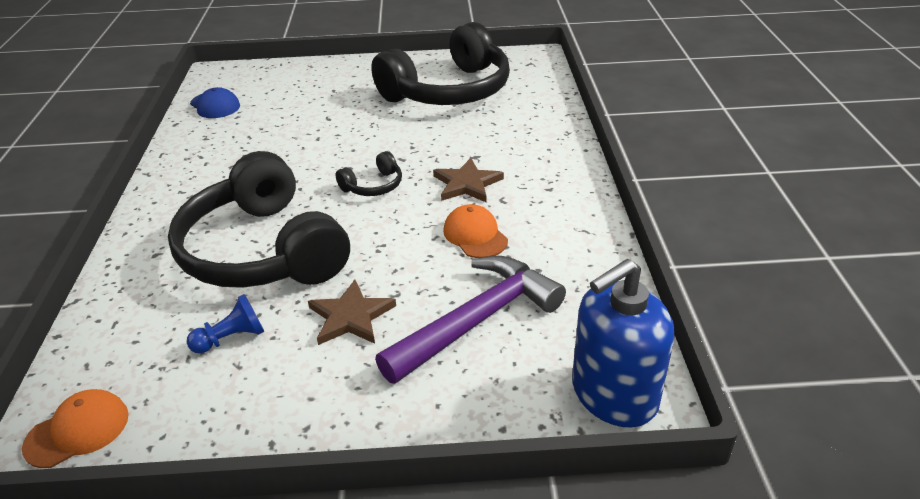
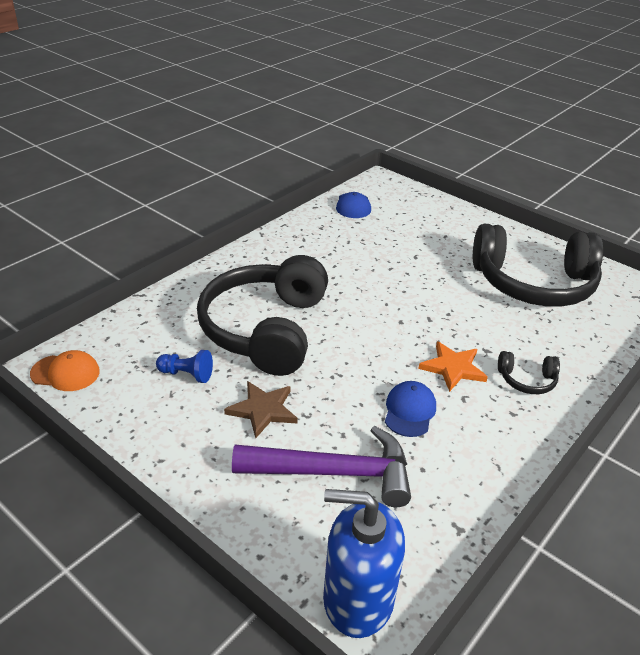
camera: 40 degrees right, 0 degrees up
black headphones [335,151,402,196] -> black headphones moved to [498,351,560,394]
brown star [433,158,504,203] -> orange star [418,341,488,392]
orange cap [443,204,508,258] -> blue cap [385,381,436,437]

